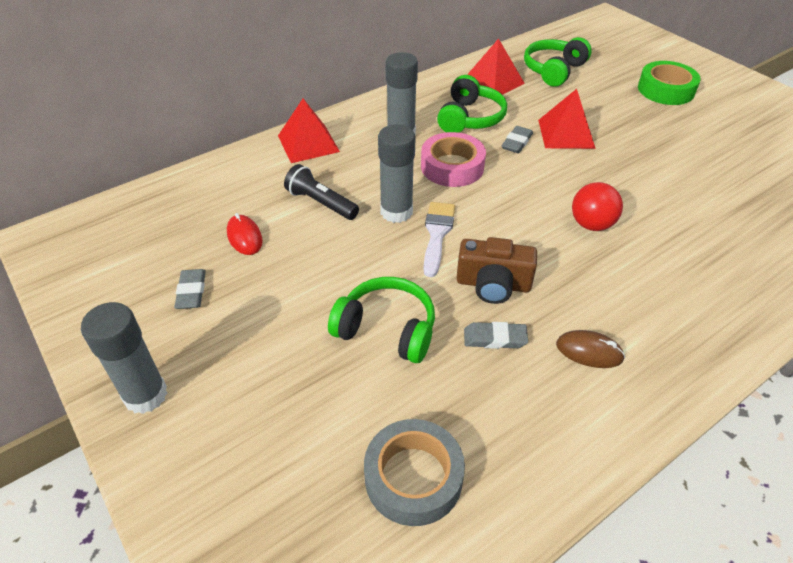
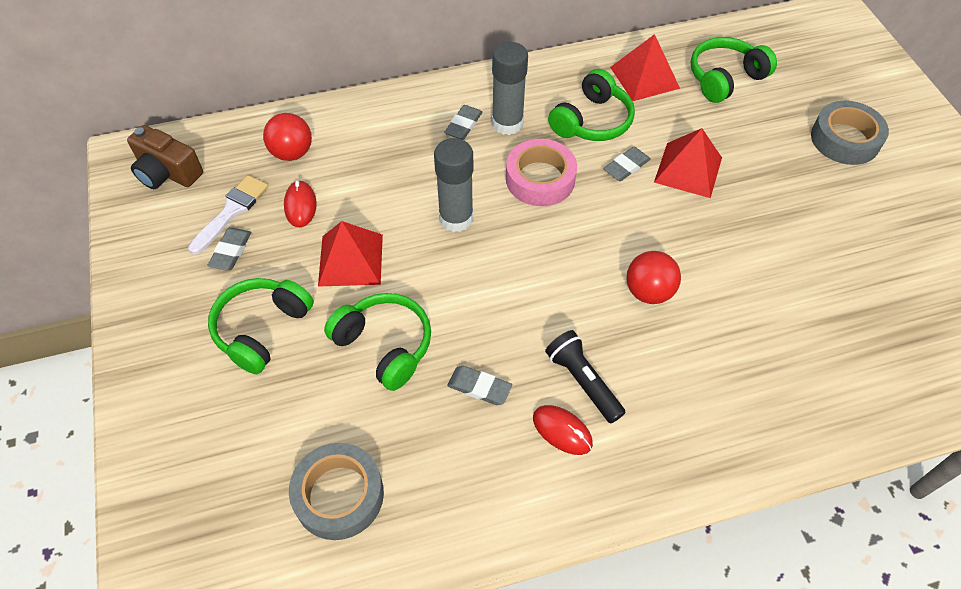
camera: 20 degrees right, 10 degrees up
grey glue stick [81,302,167,414] -> none
red pyramid [278,99,340,163] -> red pyramid moved to [318,221,383,287]
black flashlight [284,164,359,220] -> black flashlight moved to [545,330,626,423]
white brush [423,202,455,277] -> white brush moved to [188,175,268,255]
brown camera [456,237,537,304] -> brown camera moved to [127,125,203,189]
brown mouse [556,330,625,368] -> red mouse [533,405,593,455]
green tape [638,61,701,105] -> grey tape [811,101,889,165]
none -> green headphones [208,278,314,374]
none -> red ball [263,113,312,161]
none -> grey eraser [444,105,483,140]

